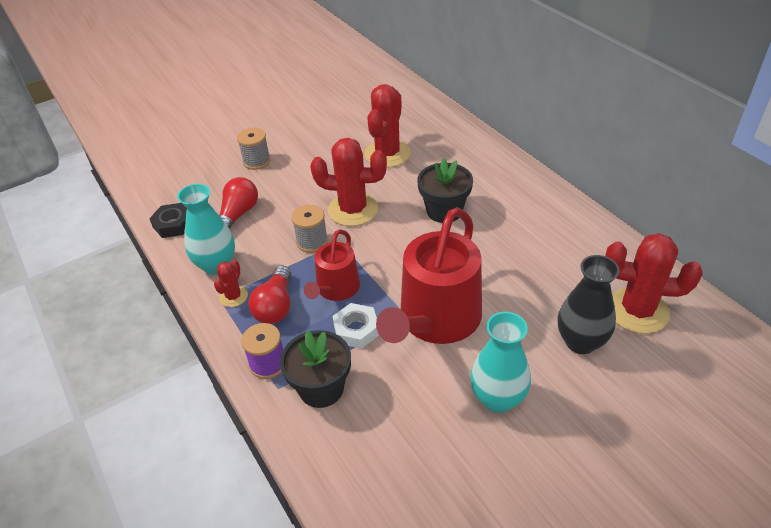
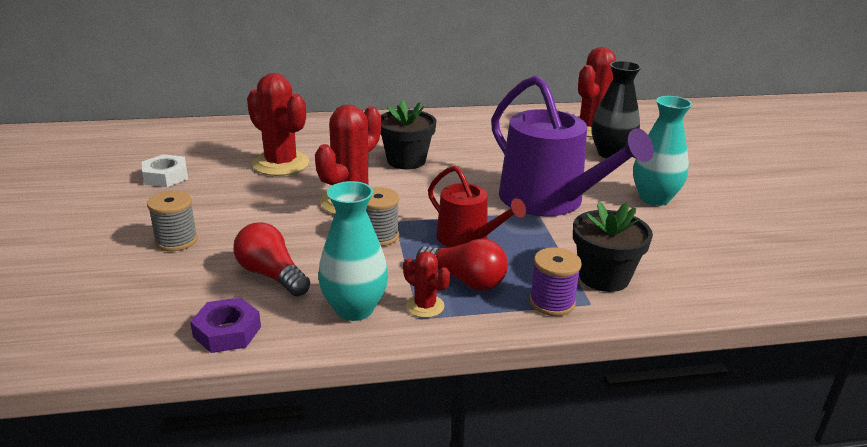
camera: 70 degrees left, 15 degrees down
black nut [149,203,187,238] -> purple nut [190,297,261,353]
white nut [332,303,379,349] -> white nut moved to [142,154,188,187]
red watering can [376,207,482,344] -> purple watering can [491,75,654,216]

